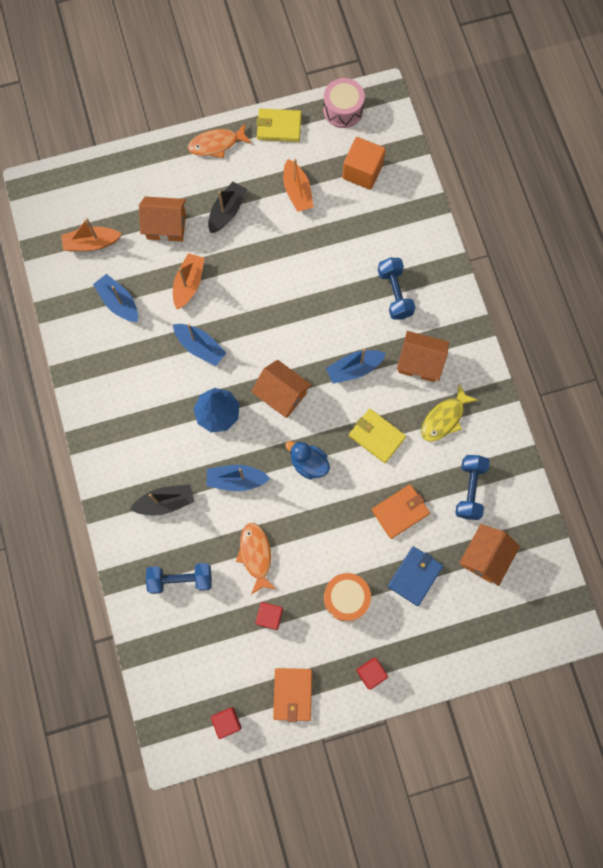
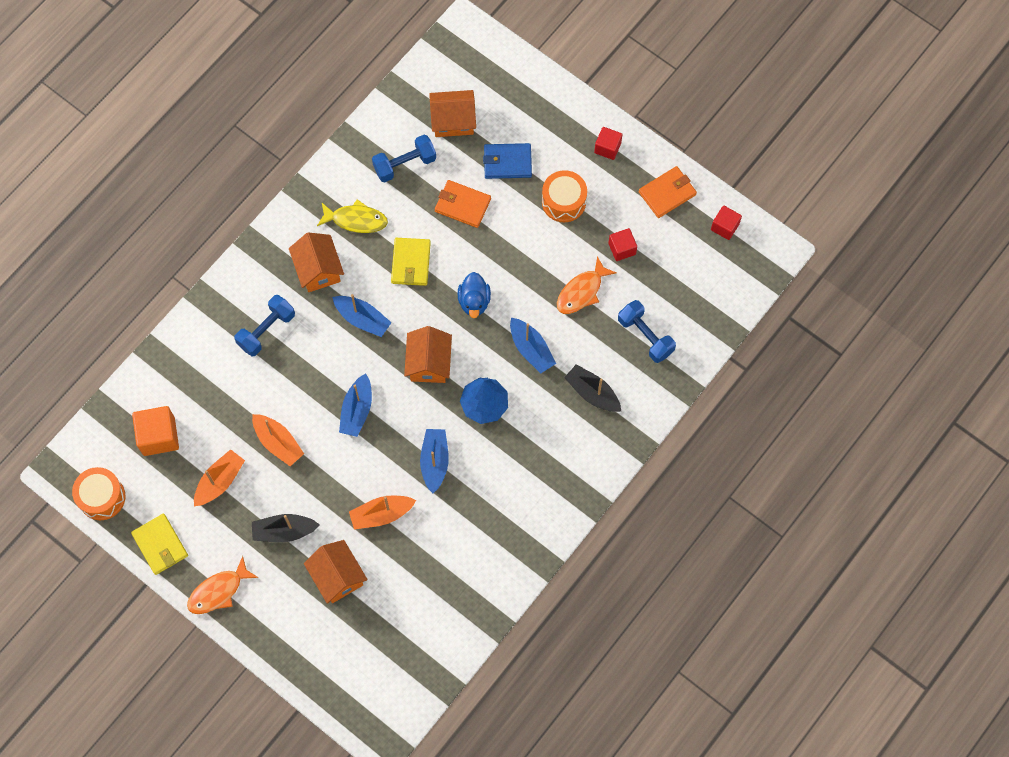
camera: 125 degrees left, 5 degrees down
orange boat [61,218,121,251] -> orange boat moved to [252,414,304,466]
blue boat [93,274,138,322] -> blue boat moved to [339,374,372,437]
orange fish [188,124,252,158] -> orange fish turned 105 degrees clockwise [187,556,258,614]
pink drum [323,78,365,128] -> orange drum [72,467,125,520]

